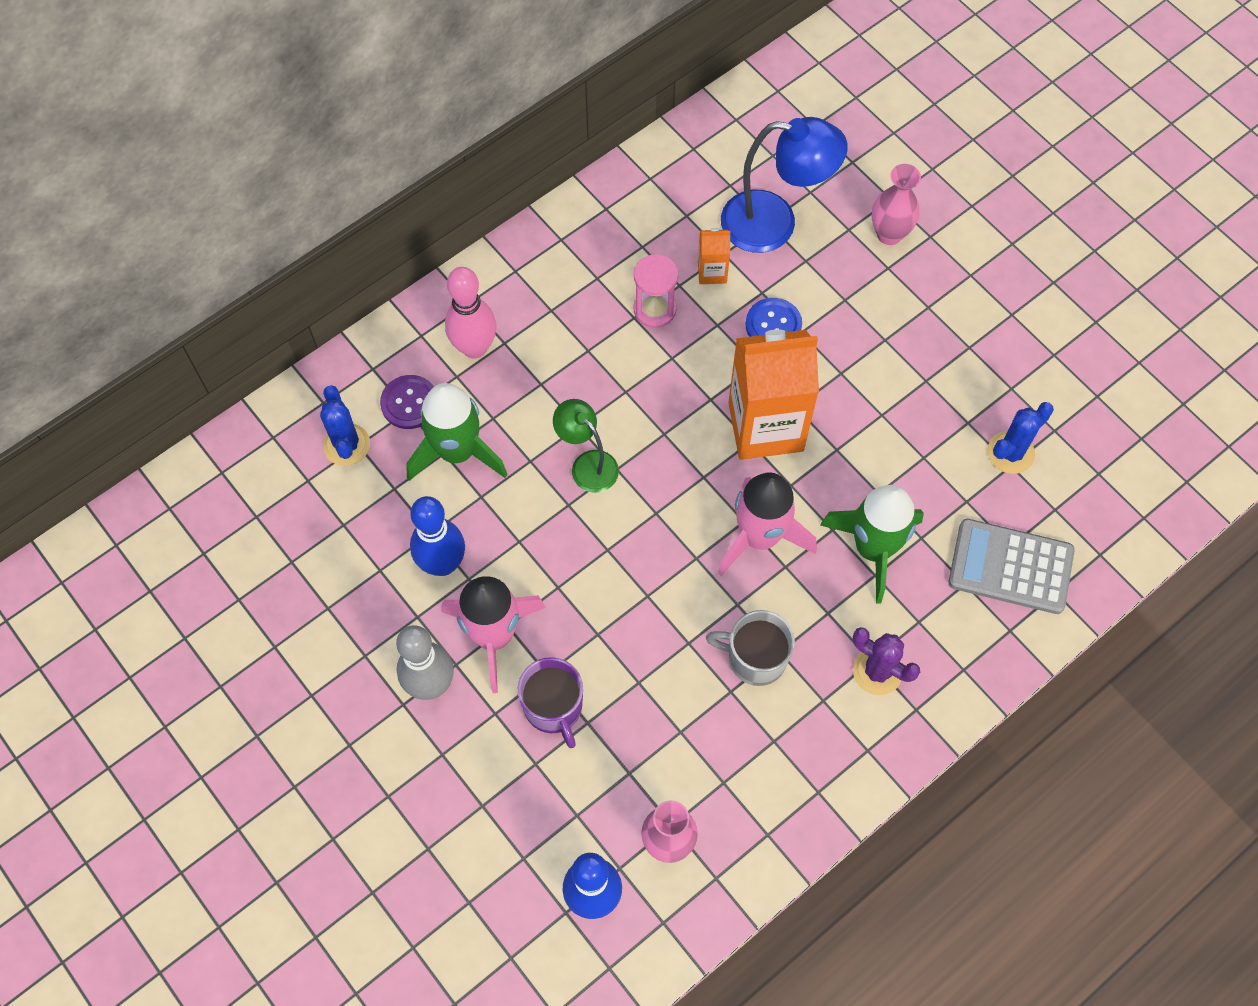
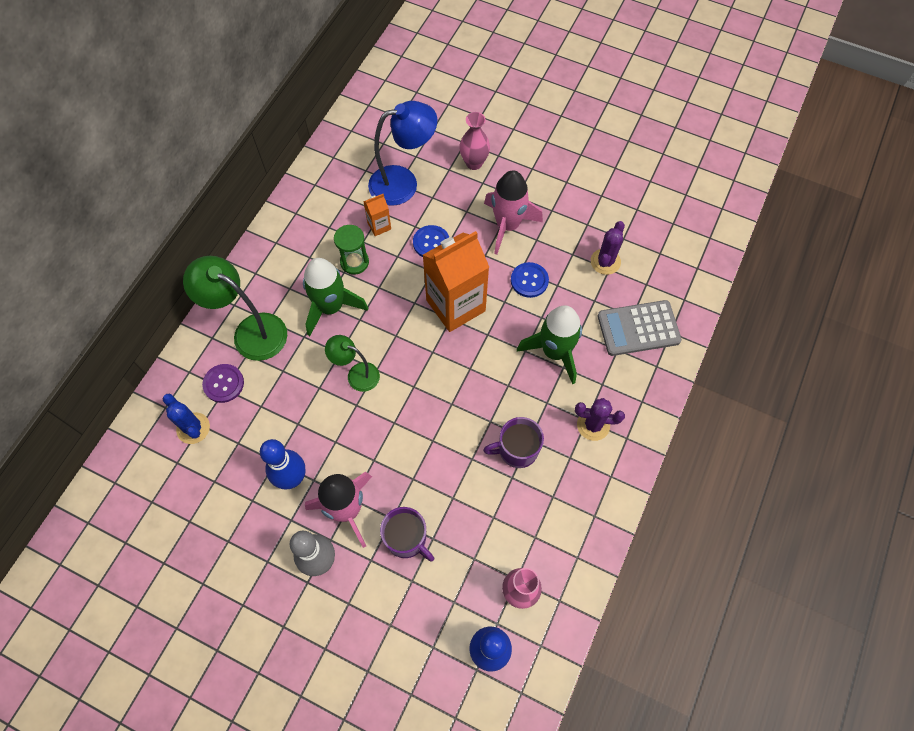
camera: 25 degrees left, 0 degrees up
green rocket [406,383,508,481] -> green rocket moved to [303,258,368,336]
pink bowling pin [445,267,497,359] -> green lamp [183,256,287,361]
pink hourglass [633,254,678,328] -> green hourglass [334,225,369,275]
grey mug [706,610,795,686] -> purple mug [483,417,544,468]
pink rocket [718,472,817,576] -> pink rocket moved to [484,170,543,255]
blue cactus [988,402,1054,474] -> purple cactus [591,221,625,275]
none -> blue button [511,262,549,298]

